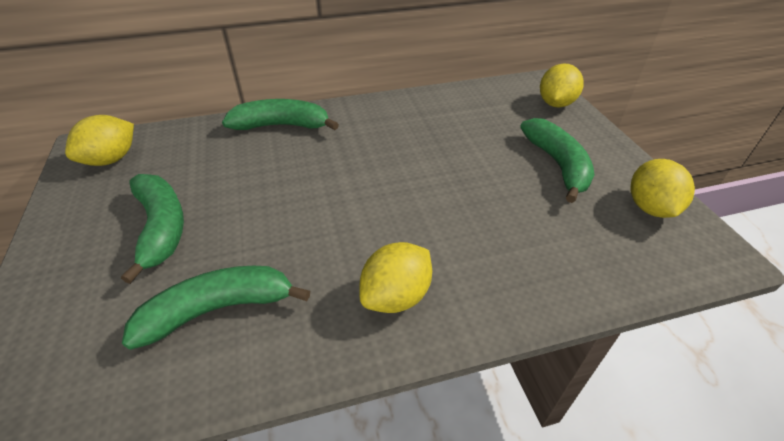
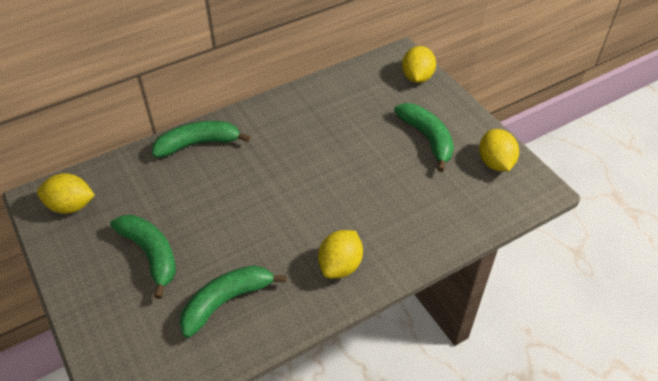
camera: 15 degrees left, 5 degrees up
yellow lemon [65,115,134,166] -> yellow lemon turned 75 degrees clockwise [37,173,95,214]

